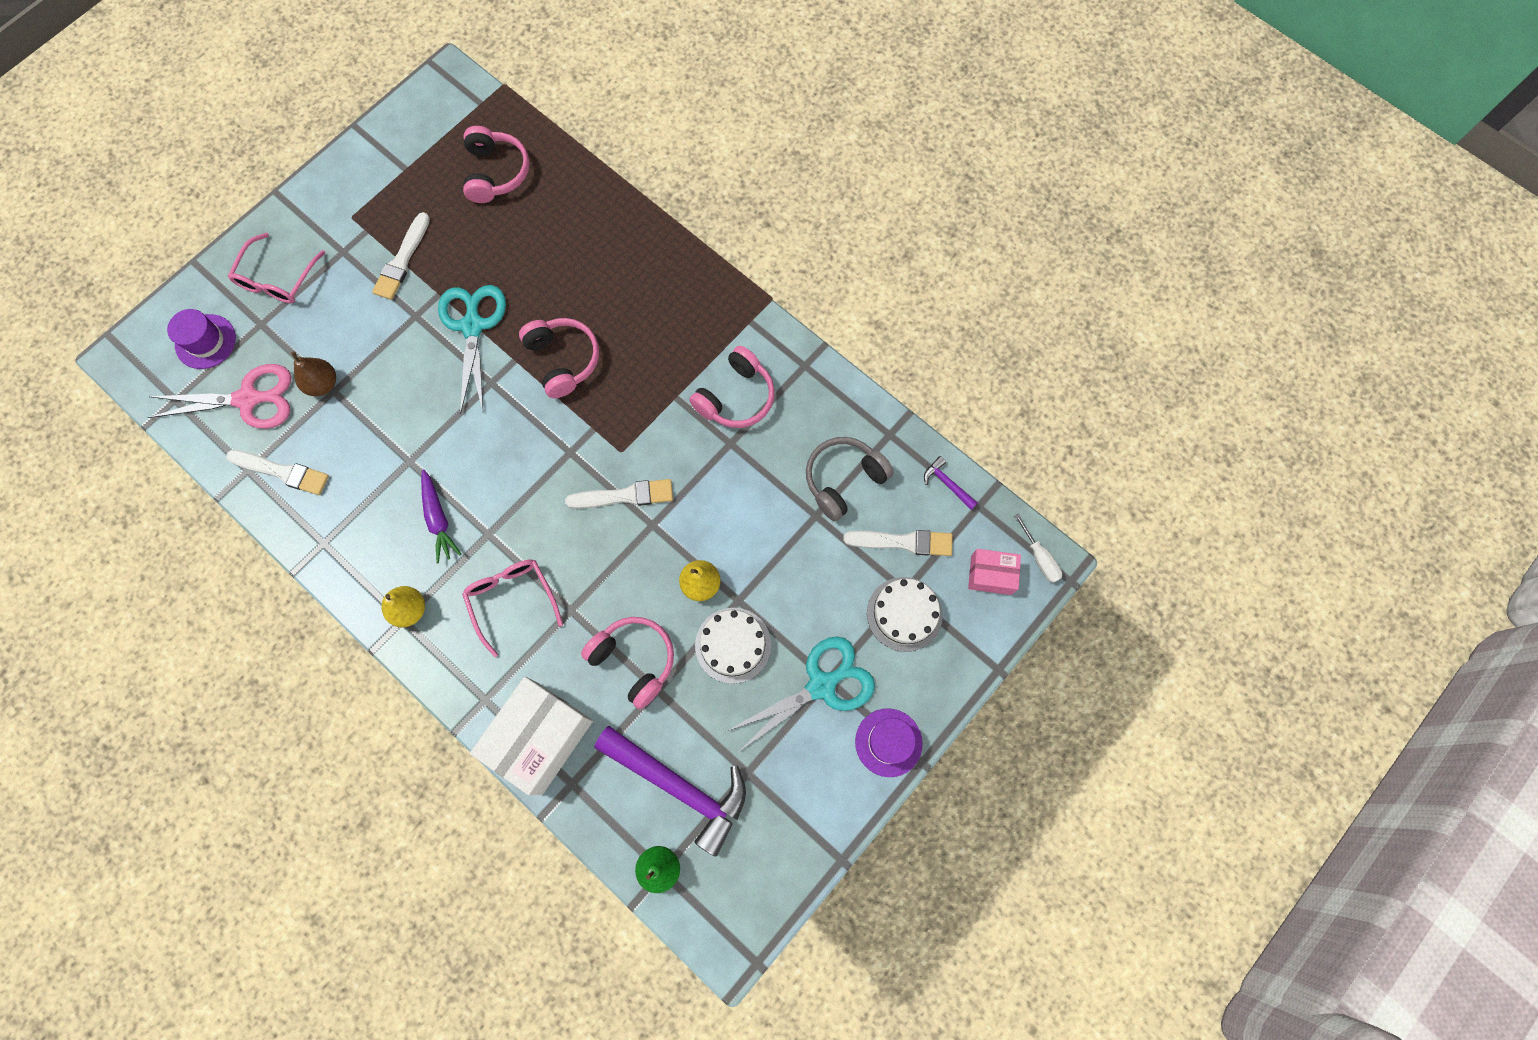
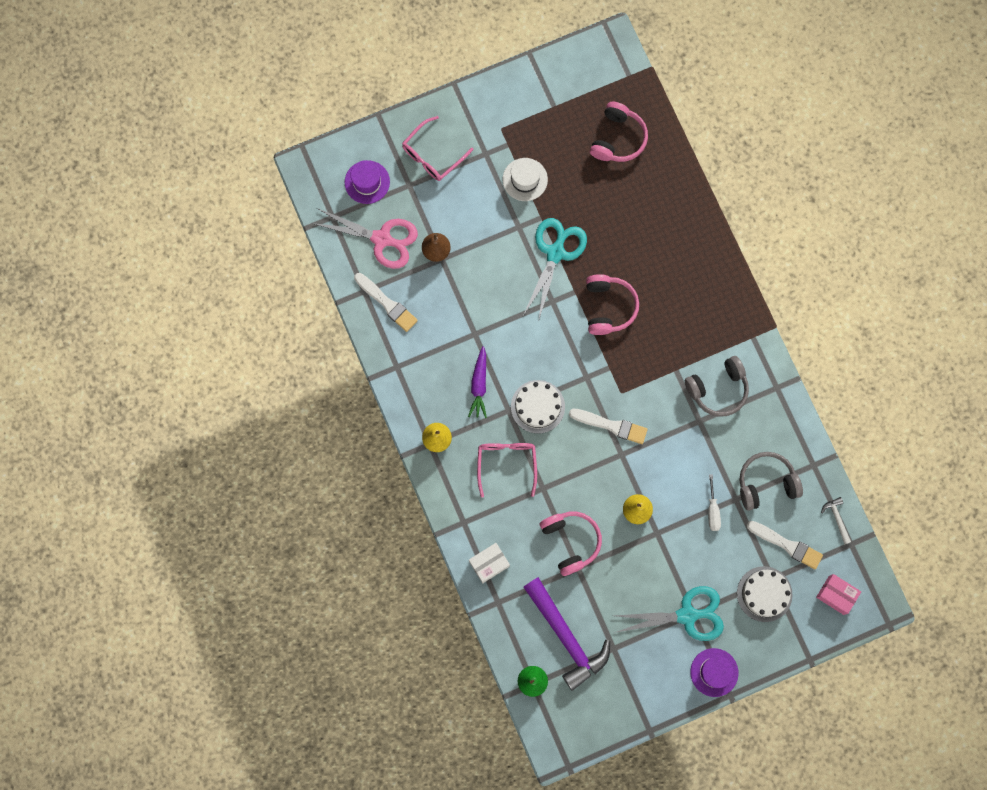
camera: 25 degrees right, 5 degrees up
white brush [372,212,430,300] -> white hat [503,158,548,201]
white box [470,677,593,795] -> white box [469,543,510,583], size x0.53
pink headphones [689,346,775,428] -> grey headphones [685,356,749,417]
white cake [695,608,771,684] -> white cake moved to [511,380,565,434]
purple hammer [924,456,978,510] -> white hammer [821,497,851,545]
white screwdriver [1014,514,1062,583] -> white screwdriver moved to [708,474,721,531]

